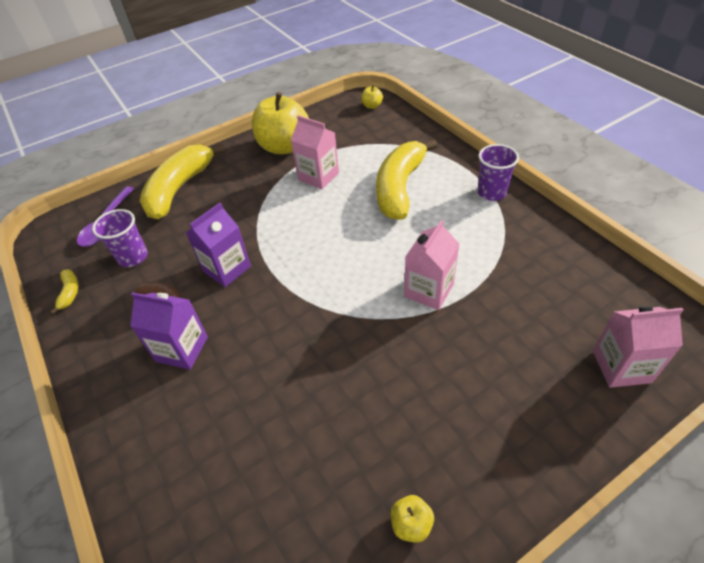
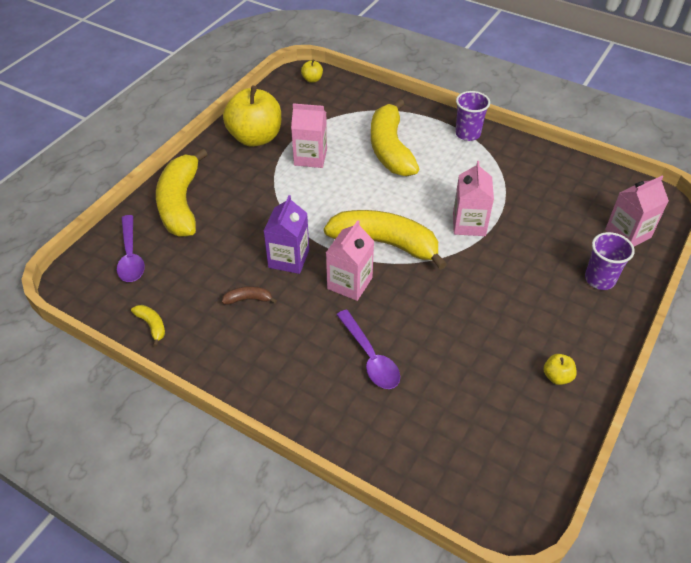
camera: 30 degrees left, 0 degrees up
purple cup [92,209,148,267] -> purple cup moved to [585,232,635,290]
purple carton [130,292,208,370] -> none
none -> yellow banana [324,210,447,270]
none -> pink carton [326,220,374,301]
none -> purple spoon [336,310,400,389]

